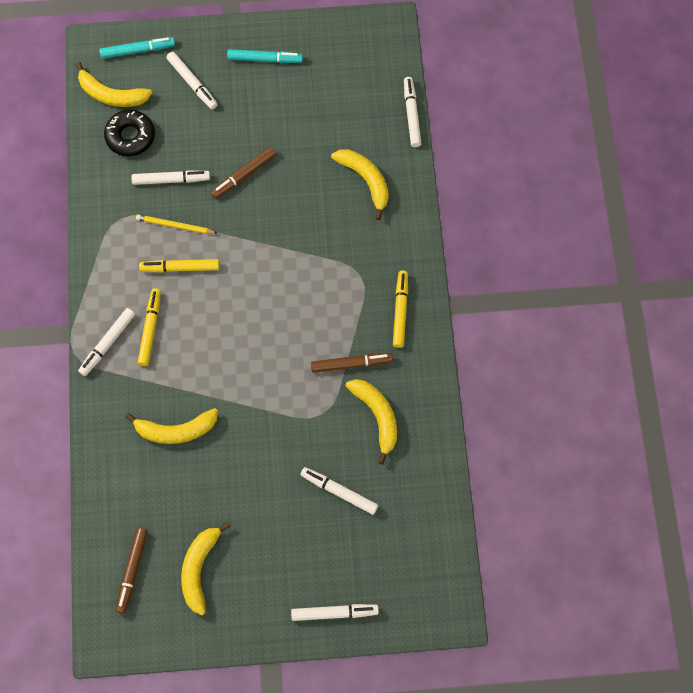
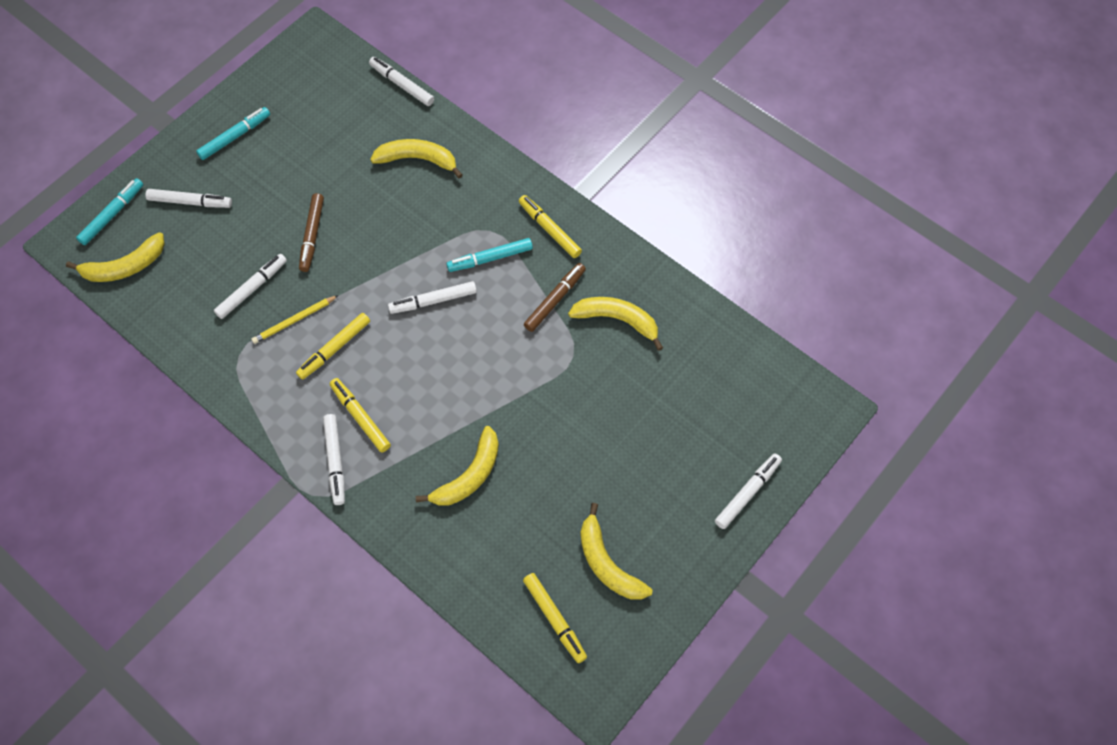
camera: 45 degrees left, 5 degrees down
black donut [104,110,155,156] -> none
brown marker [115,528,148,614] -> yellow marker [523,573,587,663]
white marker [300,467,378,515] -> white marker moved to [388,281,477,314]
none -> turquoise marker [447,238,533,272]

